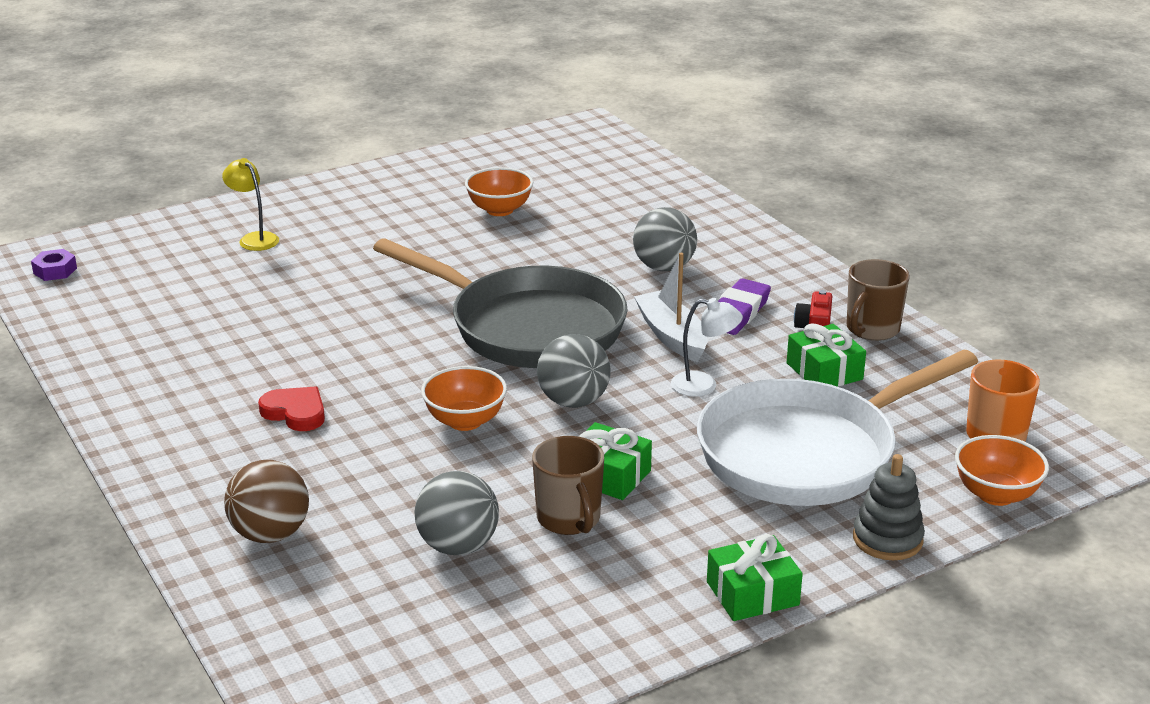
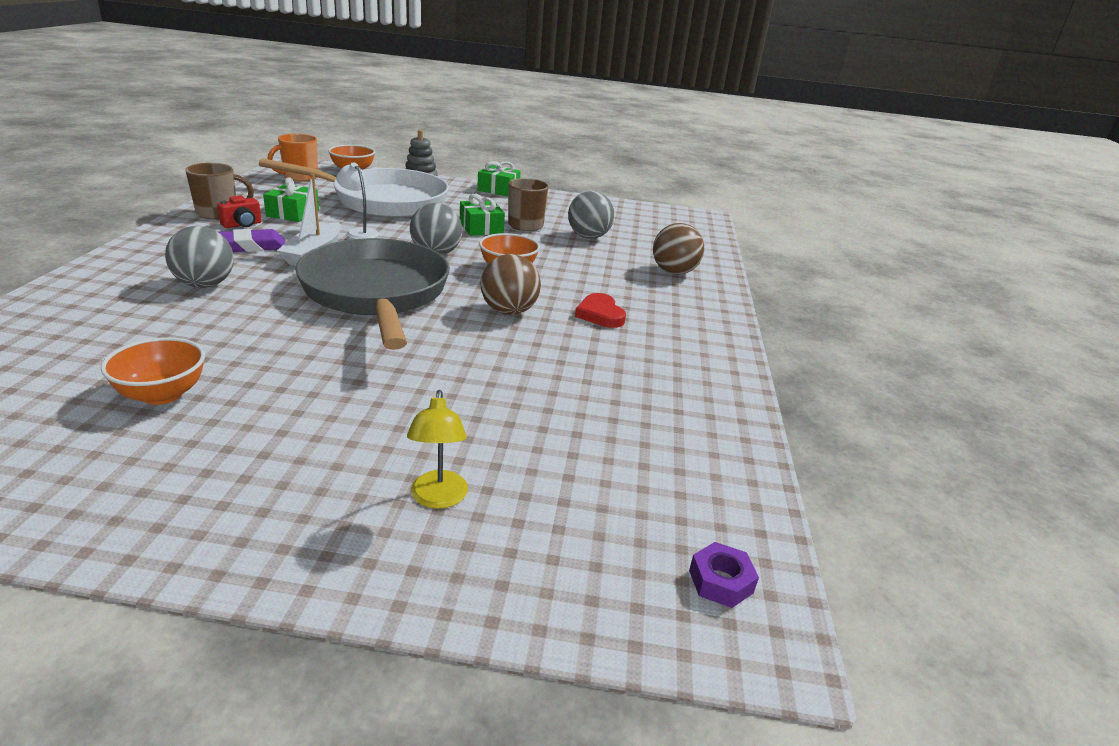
camera: 145 degrees left, 0 degrees up
none -> brown ball [481,254,541,315]

